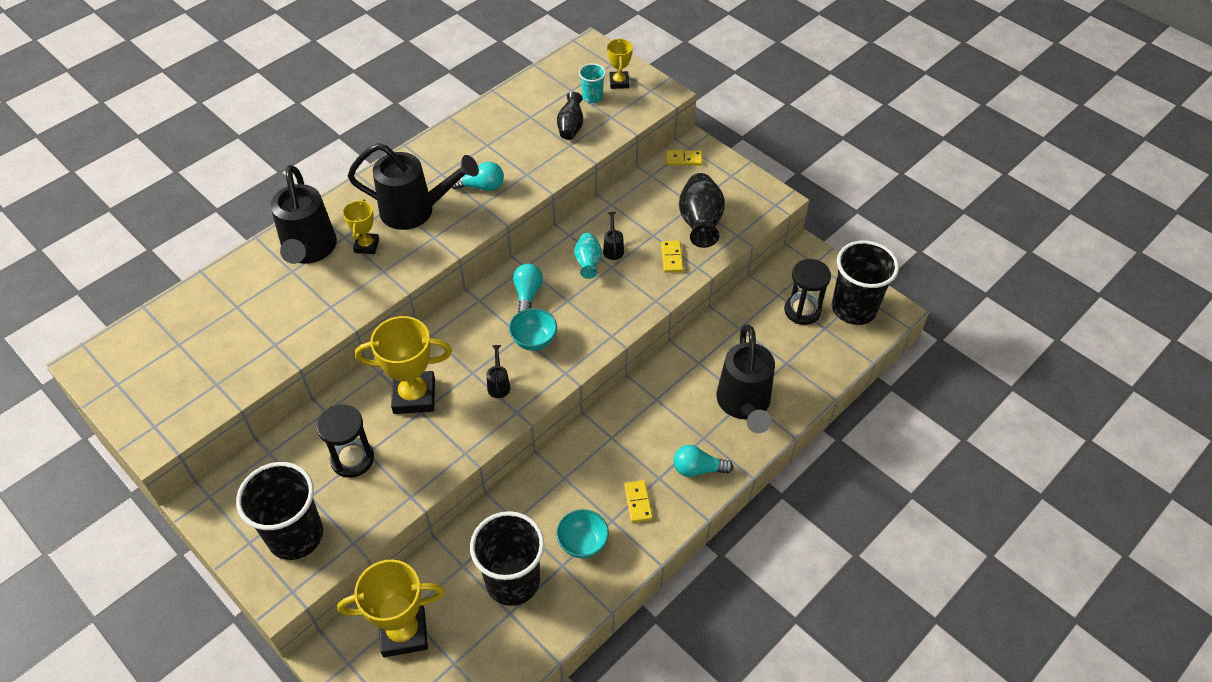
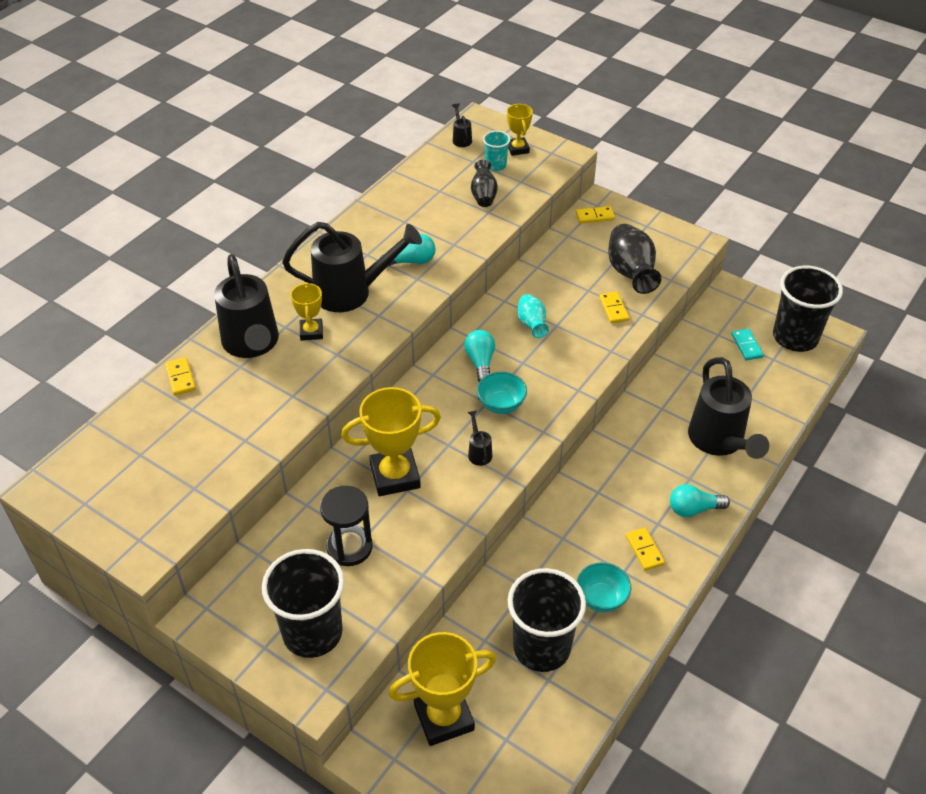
camera: 10 degrees left, 5 degrees down
black watering can [603,212,624,260] -> black watering can moved to [452,103,472,147]
black hourglass [784,259,831,325] -> turquoise domino [731,329,764,360]
none -> yellow domino [165,357,196,396]

